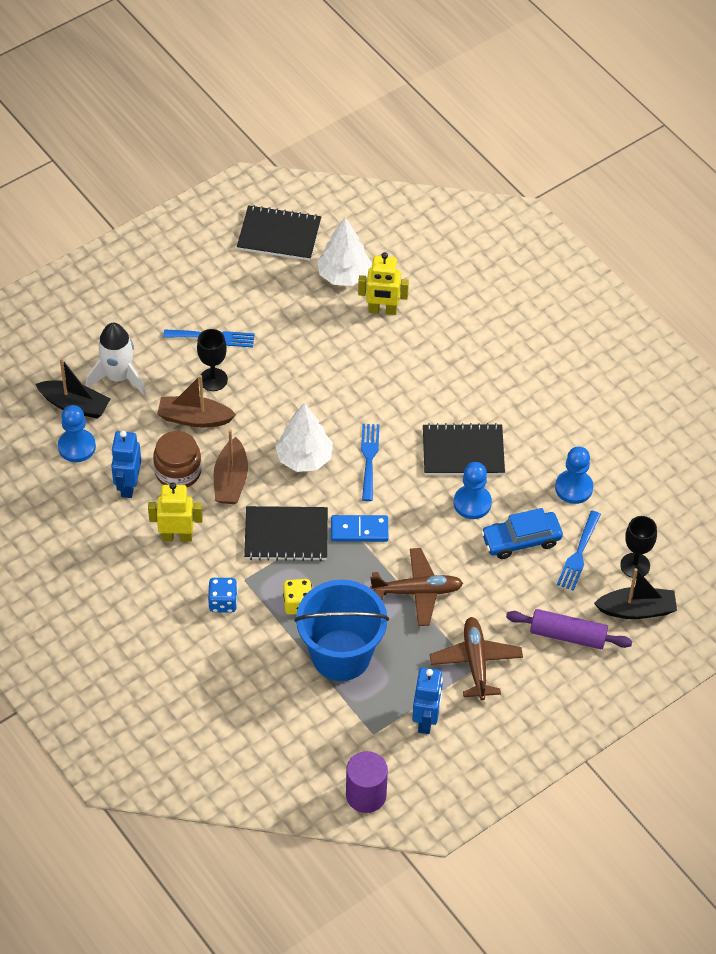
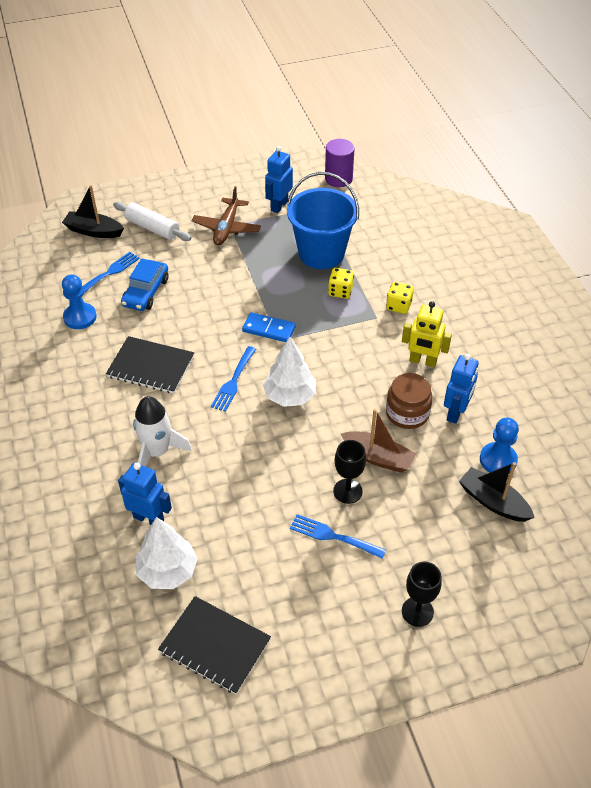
camera: 160 degrees left, 5 degrees down
white rocket [86,323,146,395] -> white rocket moved to [133,396,192,467]
blue dice [208,578,238,613] -> yellow dice [386,282,414,314]
brown boat [214,429,248,504] -> none
black notebook [244,506,328,561] -> none
yellow robot [358,252,409,315] -> blue robot [118,463,172,525]
brown plane [370,548,463,626] -> none
blue pawn [454,462,492,519] -> none
blue car [481,508,563,559] -> blue car turned 105 degrees clockwise [121,258,169,311]
purple rolling pin [506,609,632,649] -> white rolling pin [113,202,191,241]
black goblet [620,516,657,578] -> black goblet moved to [402,562,442,627]

